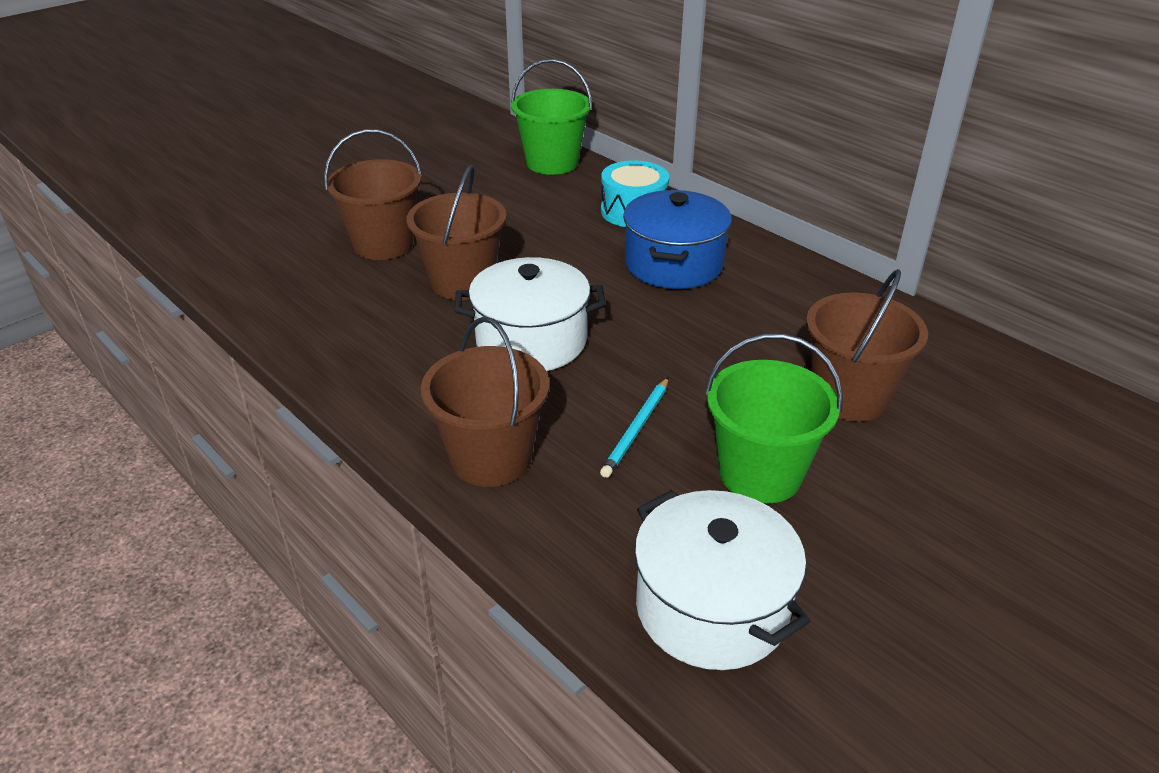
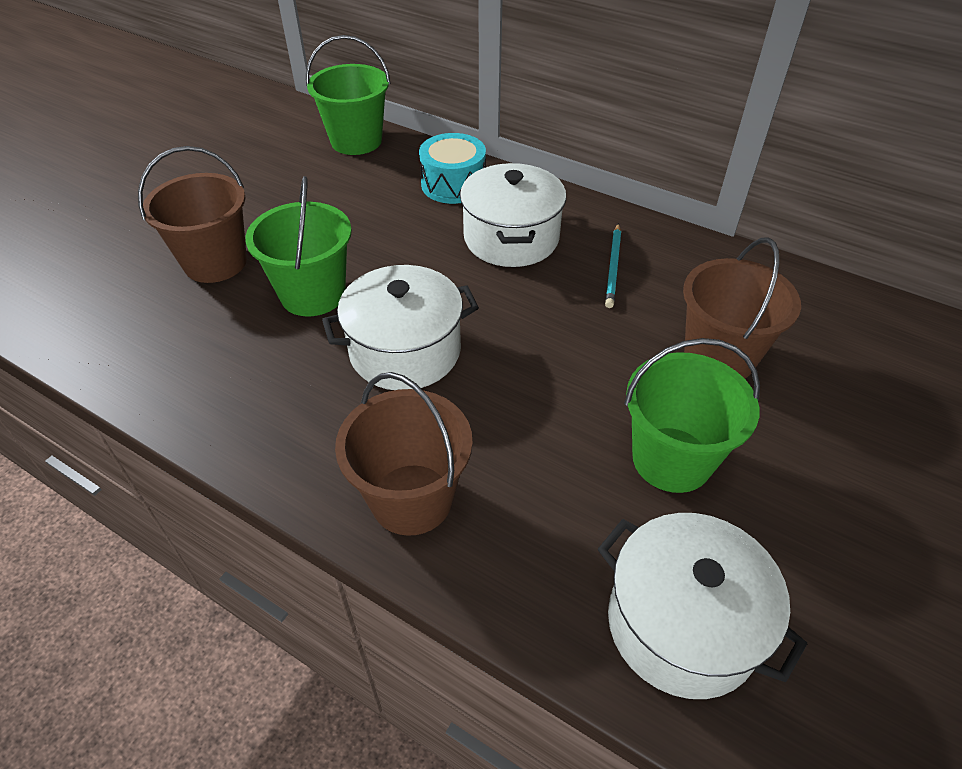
camera: 15 degrees left, 10 degrees up
brown bucket [406,165,507,300] -> green bucket [245,176,352,316]
turquoise pencil [600,377,669,478] -> turquoise pencil moved to [605,223,621,308]
blue pot [623,190,732,289] -> white pot [460,163,566,267]

